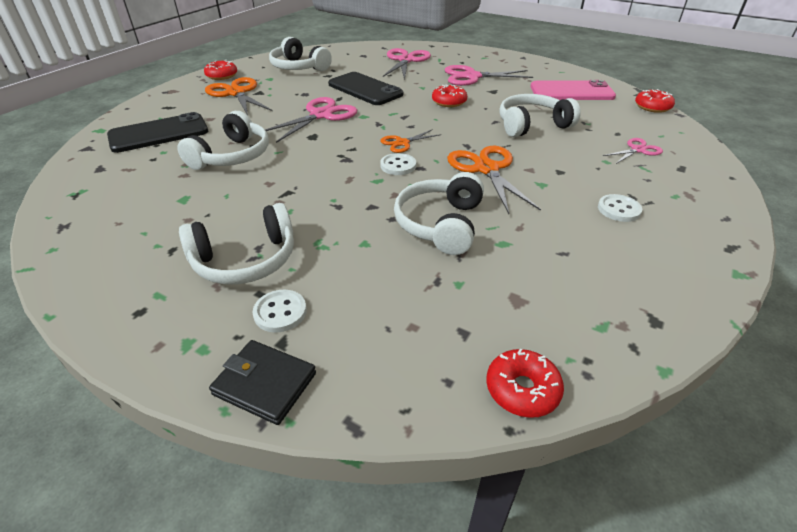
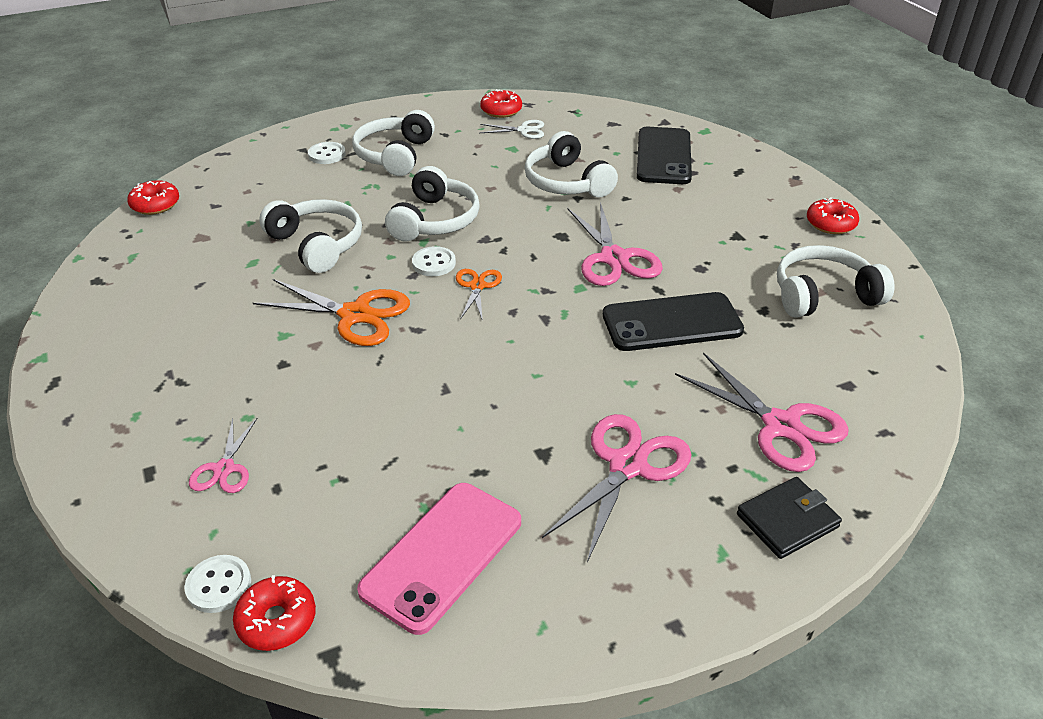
camera: 125 degrees right, 0 degrees up
orange scissors [205,77,272,116] -> none
black wallet [209,340,316,425] -> black wallet moved to [737,477,842,559]
red donut [432,84,467,107] -> red donut moved to [480,89,522,118]
white headphones [499,94,581,137] -> white headphones moved to [385,166,480,242]
white button [598,194,642,222] -> white button moved to [184,555,251,613]
none -> white scissors [480,120,544,139]

